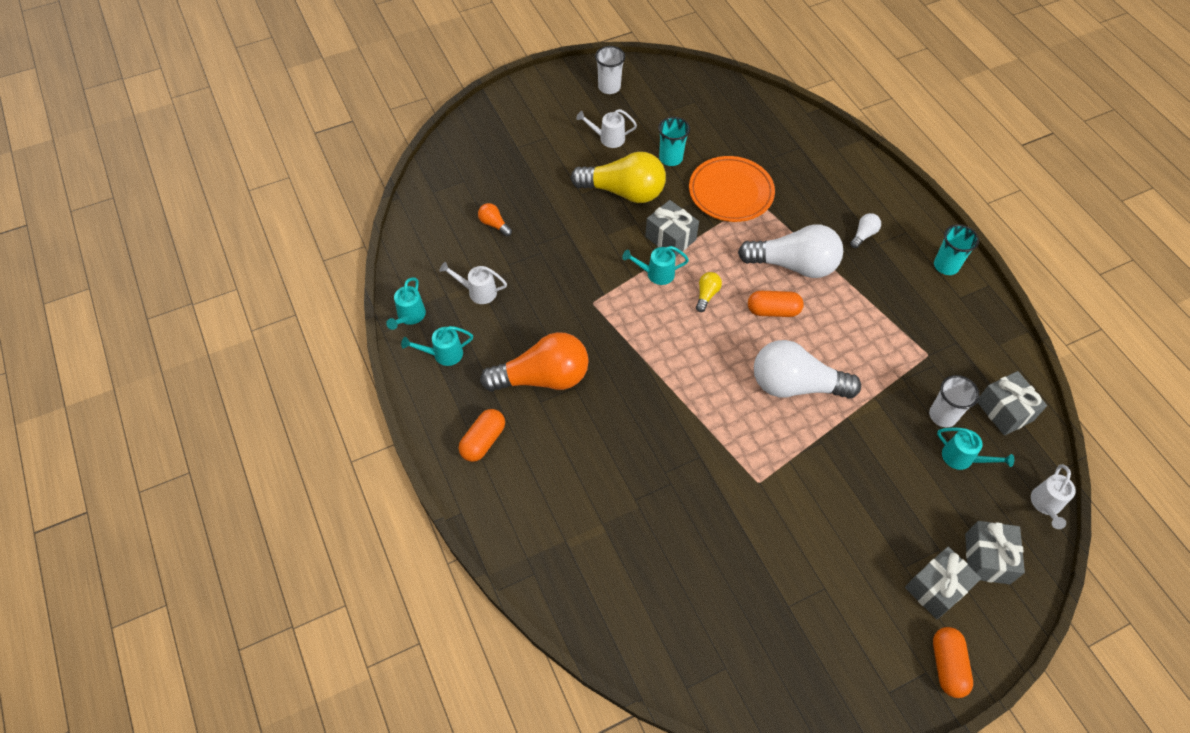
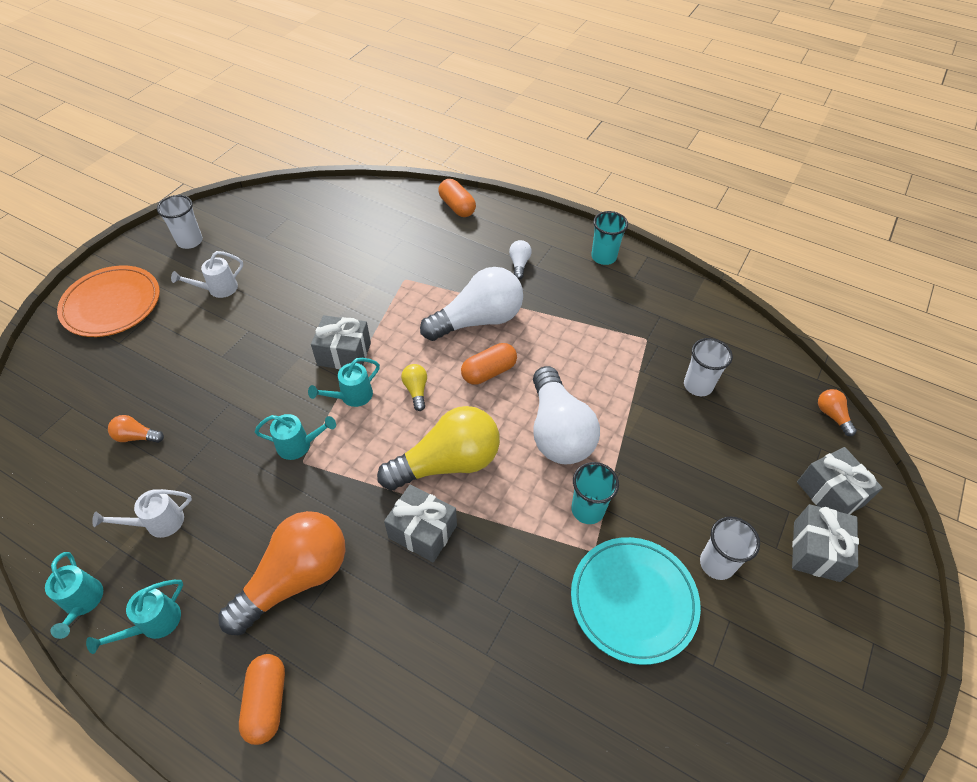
camera: 35 degrees left, 5 degrees down
yellow light bulb [571,152,666,203] -> yellow light bulb moved to [377,406,500,491]
turquoise cup [658,117,690,166] -> turquoise cup moved to [572,462,619,524]
orange plate [689,156,775,222] -> orange plate moved to [57,265,160,337]
white light bulb [754,340,861,399] -> white light bulb turned 75 degrees counterclockwise [533,366,600,464]
orange capsule [933,627,973,698] -> orange capsule moved to [438,179,476,217]
turquoise watering can [937,428,1014,470] -> turquoise watering can moved to [255,414,336,460]
grey gift [977,371,1047,436] -> grey gift moved to [384,484,457,562]
white watering can [1031,464,1076,529] -> orange light bulb [818,389,857,436]
none -> turquoise plate [571,537,701,665]
none -> white cup [700,517,760,580]

